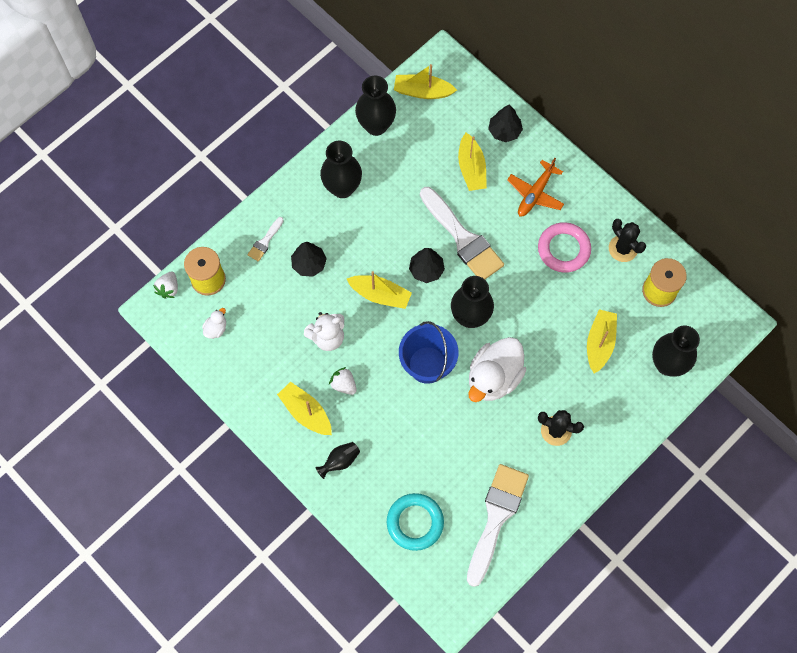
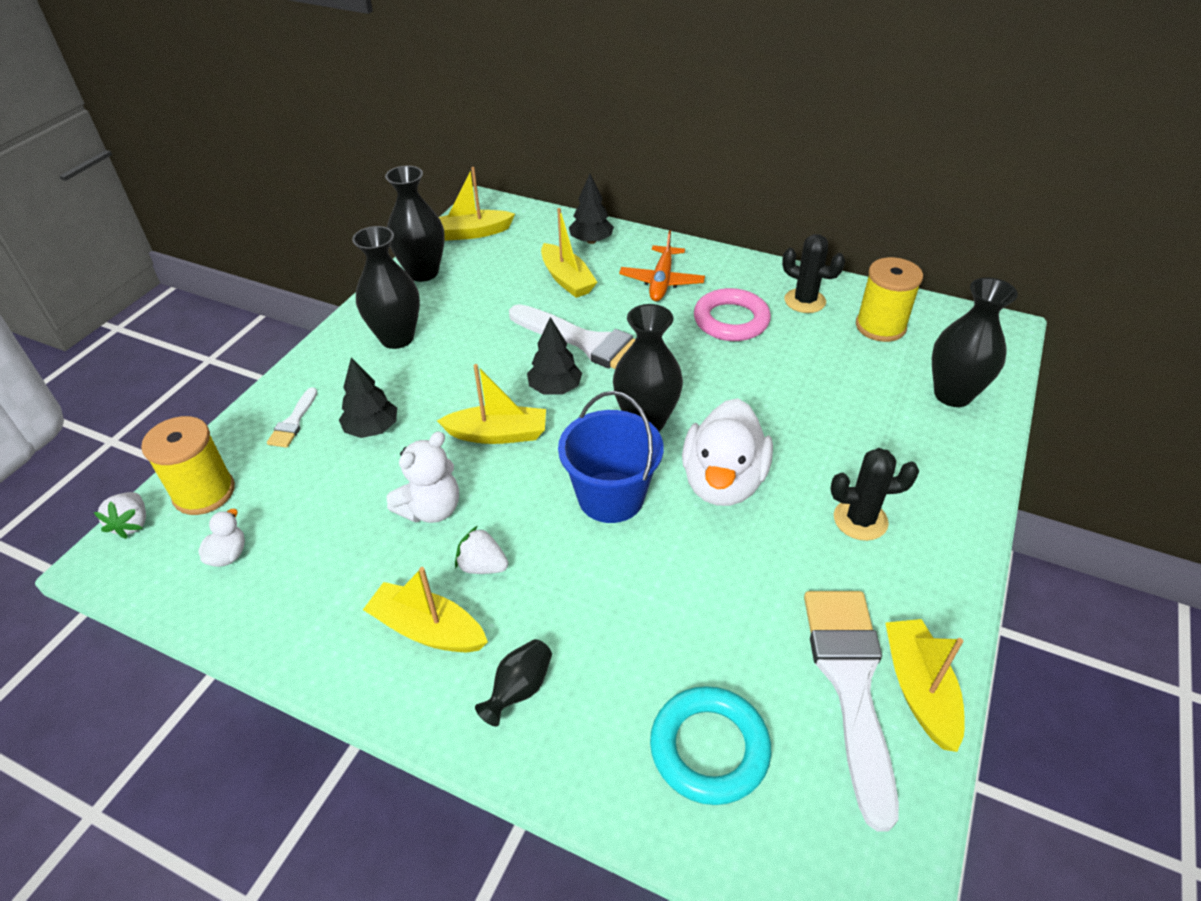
camera: 20 degrees left, 25 degrees down
yellow boat [587,309,617,374] -> yellow boat moved to [885,619,965,752]

